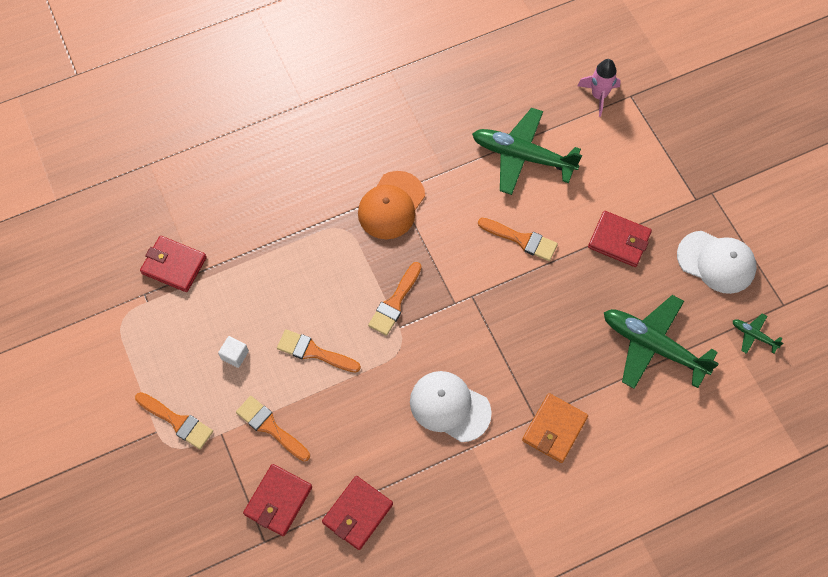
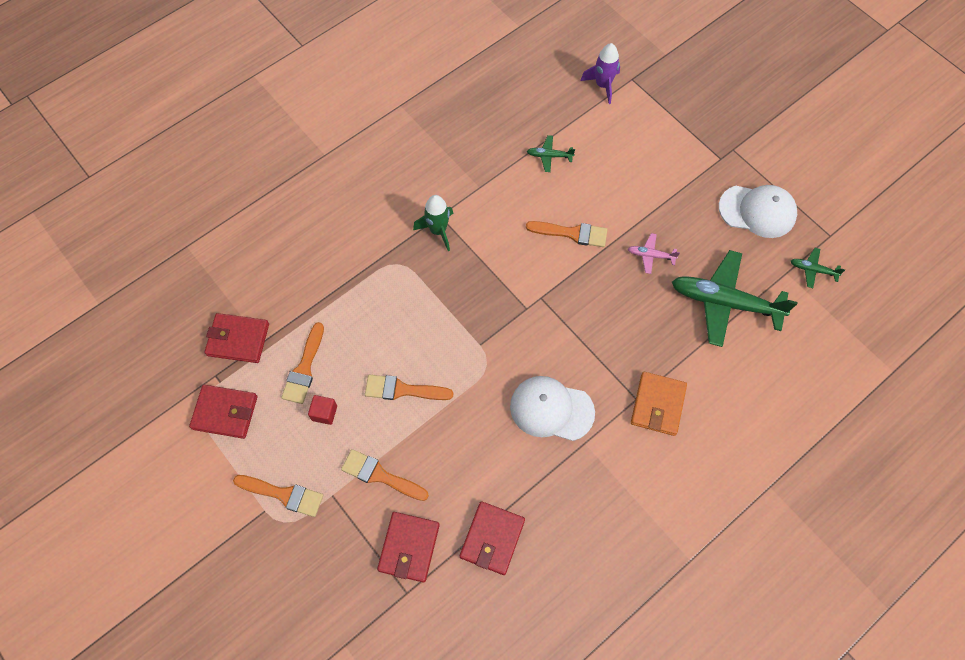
camera: 15 degrees left, 0 degrees up
white cube [218,336,249,368] -> red cube [308,395,337,425]
orange cap [358,171,425,239] -> green rocket [413,195,453,251]
orange brush [368,262,422,336] -> orange brush moved to [281,322,324,404]
green plane [472,108,582,195] -> green plane [527,135,575,172], size x0.44
pink rocket [578,59,621,117] -> purple rocket [580,43,620,104]
red wallet [588,211,652,267] -> red wallet moved to [189,385,257,439]
none -> pink plane [628,233,680,274]

